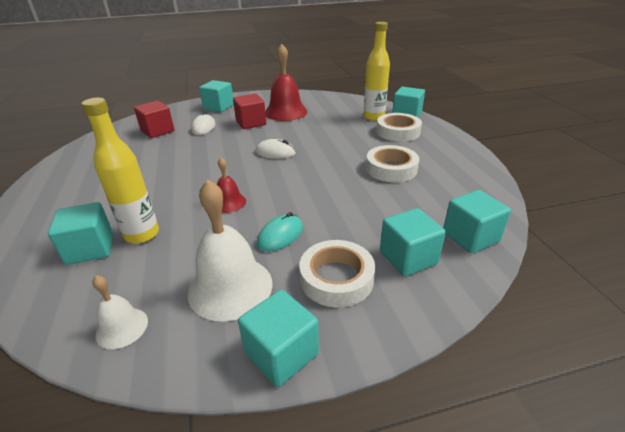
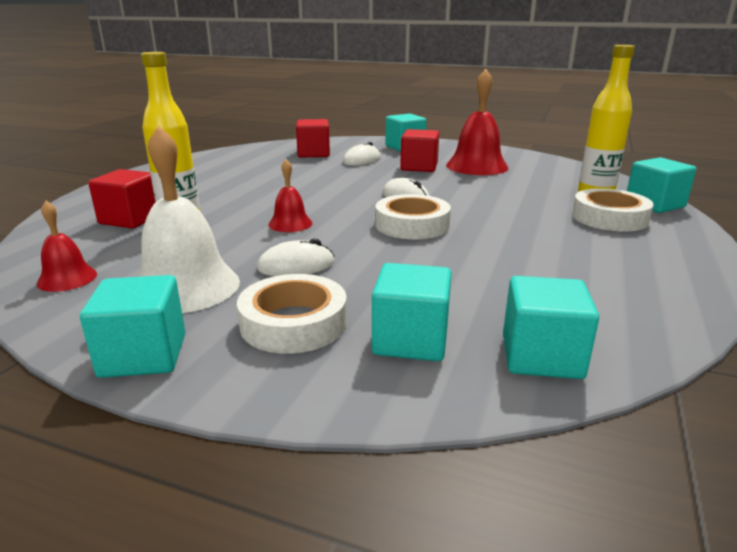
camera: 35 degrees right, 10 degrees down
turquoise cube [48,202,113,265] -> red cube [88,169,156,229]
white bell [92,275,148,349] -> red bell [37,201,97,292]
turquoise mouse [257,212,303,252] -> white mouse [257,239,335,276]
white tape [366,145,419,182] -> white tape moved to [375,194,451,239]

